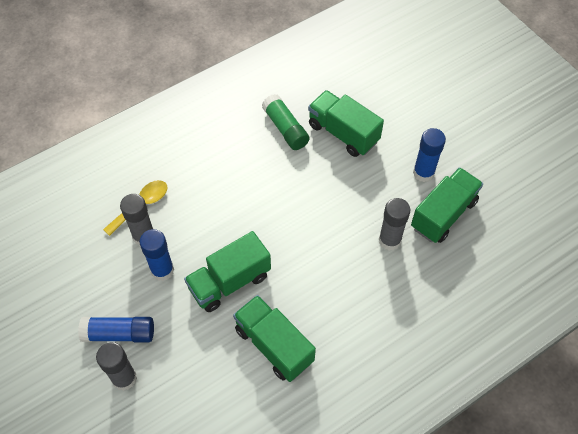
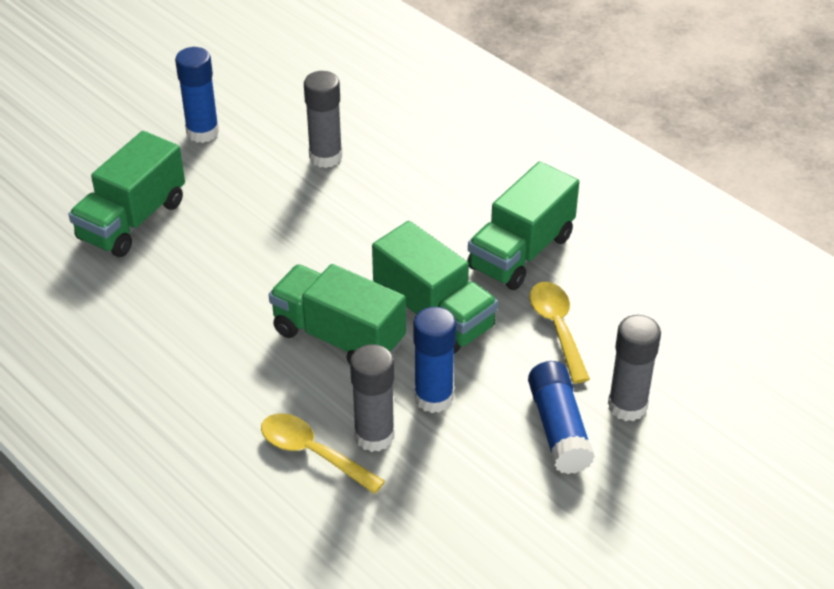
camera: 100 degrees left, 15 degrees down
green glue stick [262,94,310,150] -> none
green truck [411,167,483,243] -> green truck moved to [269,264,406,364]
none -> yellow spoon [530,282,590,383]

